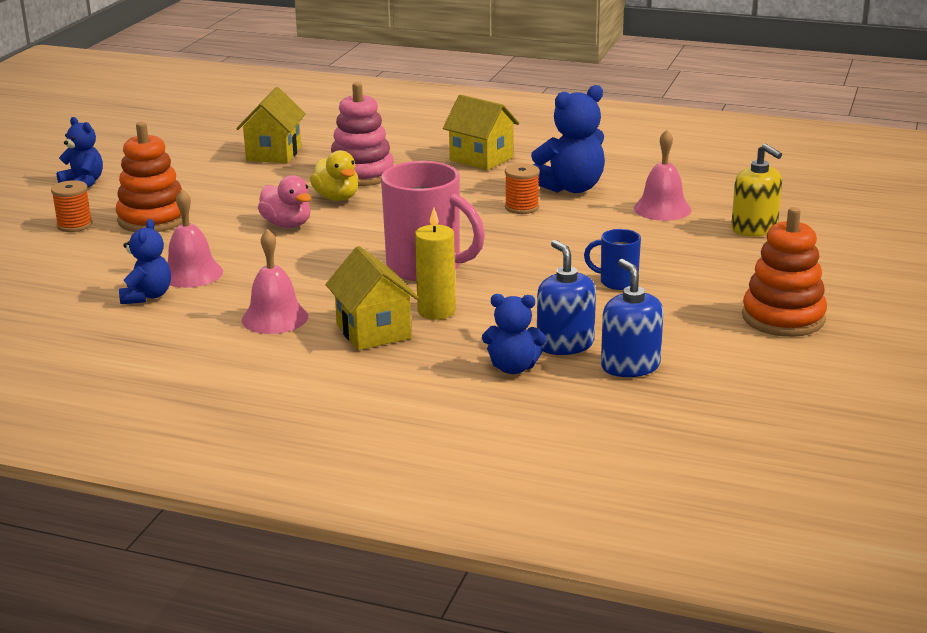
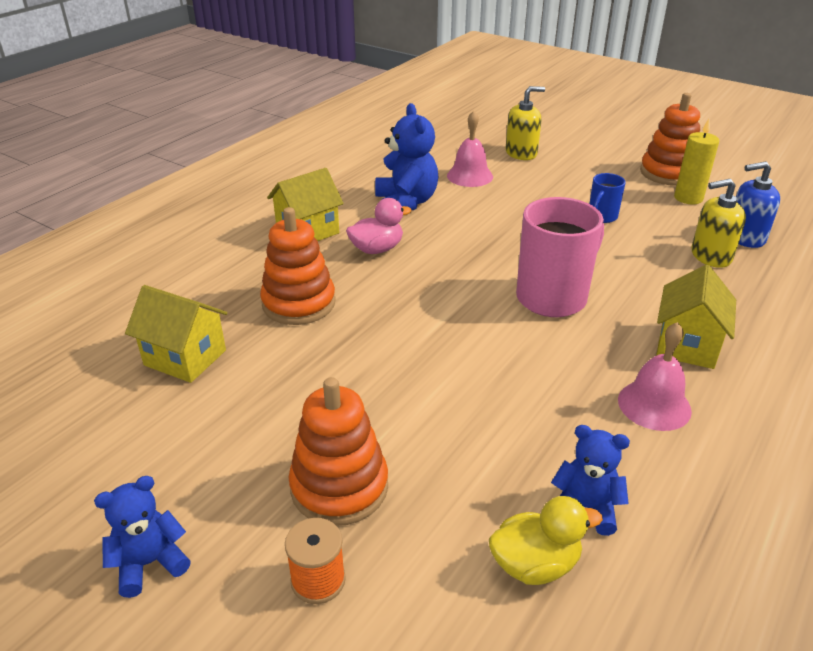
camera: 75 degrees left, 10 degrees up
pink bell [167,189,223,288] -> none
pink duck [258,175,311,228] -> pink duck moved to [346,198,412,254]
yellow duck [310,150,359,201] -> yellow duck moved to [489,496,603,585]
yellow house [325,246,419,350] -> yellow house turned 60 degrees counterclockwise [656,265,736,369]
pink stacking toy [331,82,394,186] -> orange stacking toy [260,207,336,325]
yellow candle [415,208,456,320] -> yellow candle moved to [674,119,719,204]
blue teddy bear [482,294,546,374] -> none
orange spool [505,163,540,214] -> none
blue soap dispenser [537,240,596,355] -> yellow soap dispenser [691,179,746,268]

